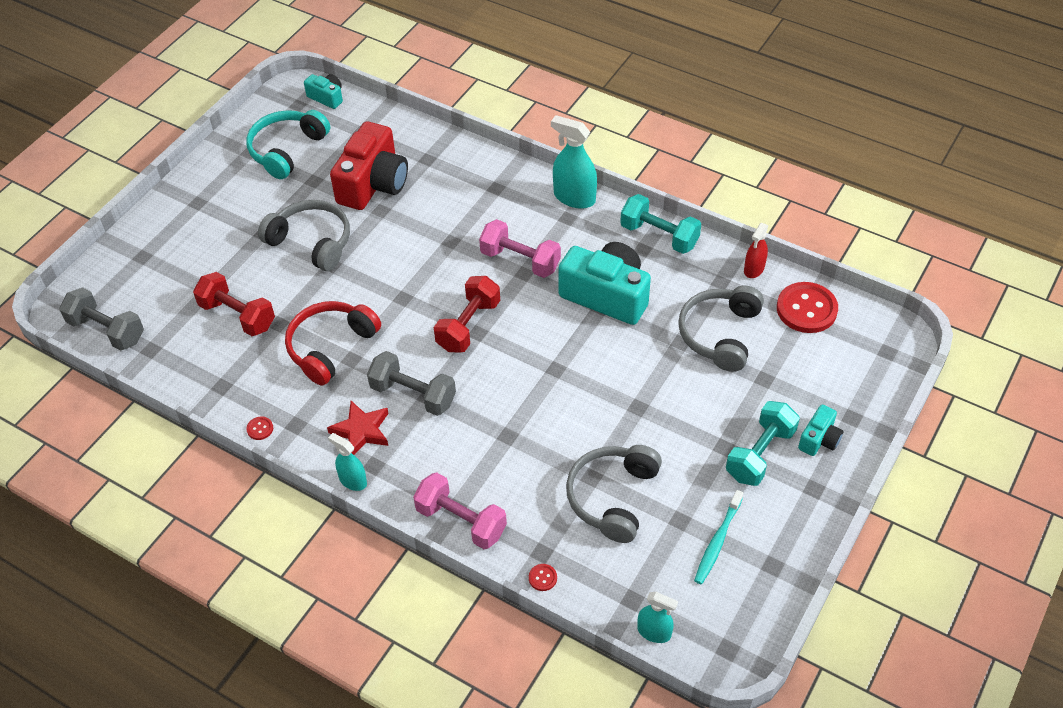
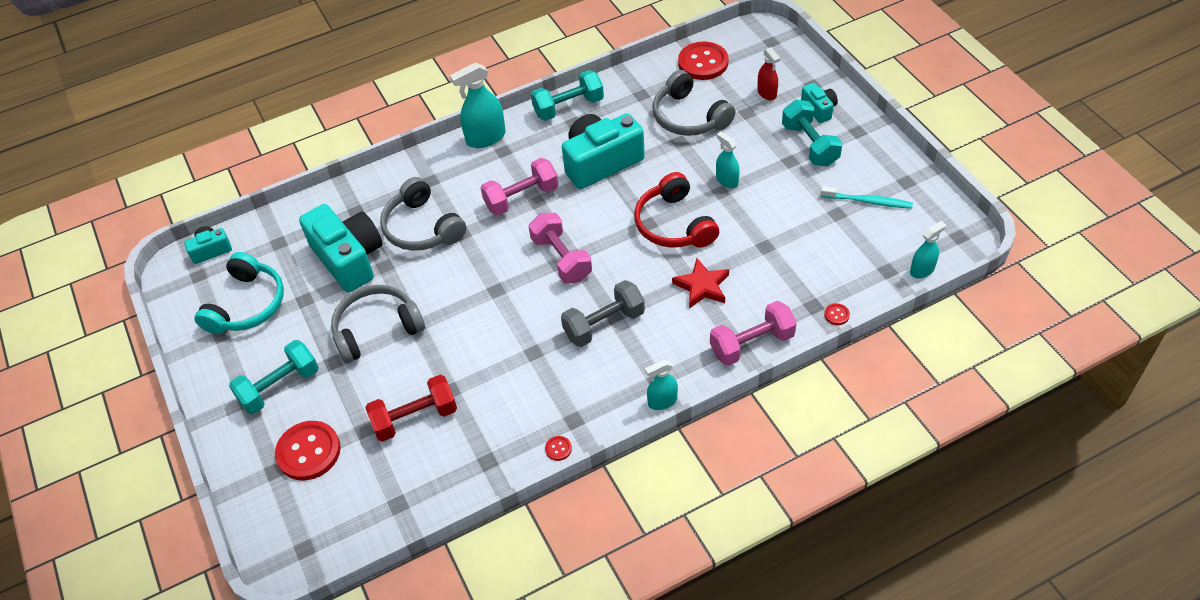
camera: 55 degrees left, 0 degrees up
grey dumbbell [59,287,144,350] -> none
turquoise headphones [246,110,330,179] -> turquoise headphones turned 135 degrees counterclockwise [194,252,284,334]
red headphones [285,301,381,385] -> red headphones moved to [634,172,719,248]
red star [327,401,389,455] -> red star moved to [672,258,729,309]
red camera [330,122,408,210] -> turquoise camera [299,204,383,292]
red dumbbell [434,276,500,352] -> pink dumbbell [529,213,592,283]
grey headphones [566,445,662,543] -> grey headphones moved to [380,177,466,251]
turquoise toothbrush [694,490,743,584] -> turquoise toothbrush turned 45 degrees counterclockwise [821,186,913,209]
red spray bottle [744,223,769,278] -> red spray bottle moved to [757,47,780,100]
none -> turquoise dumbbell [229,340,319,414]
none -> red button [275,421,341,480]
none -> turquoise spray bottle [716,131,740,188]

